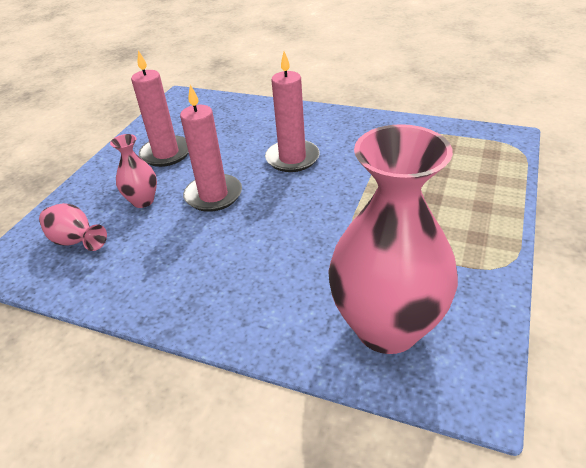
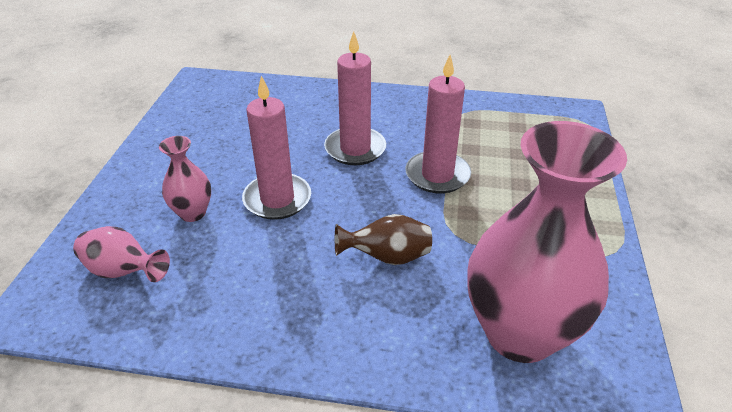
camera: 15 degrees left, 0 degrees up
pink candle [131,50,189,167] -> pink candle moved to [405,55,471,193]
none -> brown vase [335,214,432,265]

